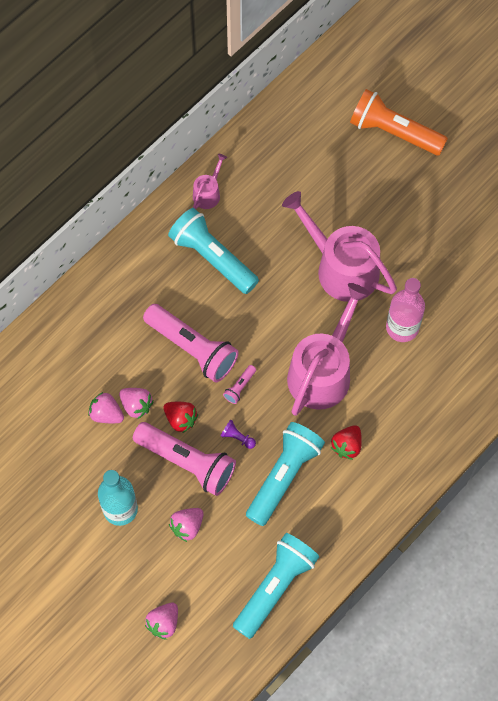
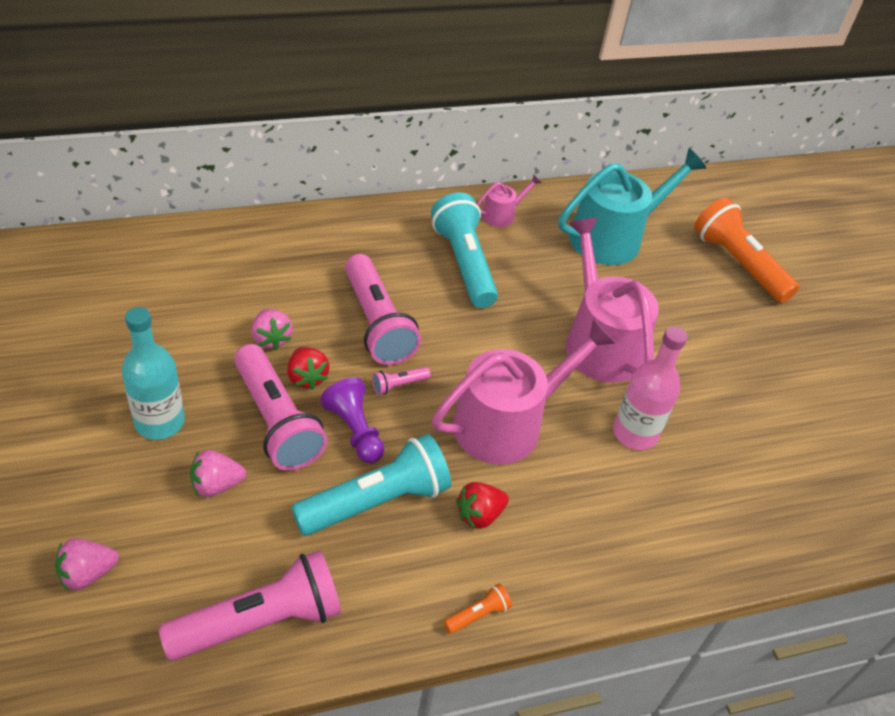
camera: 25 degrees right, 20 degrees down
pink strawberry [88,392,124,423] -> none
purple pawn [220,419,256,449] -> purple pawn [320,377,384,463], size x1.71
turquoise flashlight [233,533,319,639] -> pink flashlight [158,550,341,661]
none -> orange flashlight [444,584,512,634]
none -> turquoise watering can [559,148,706,265]

